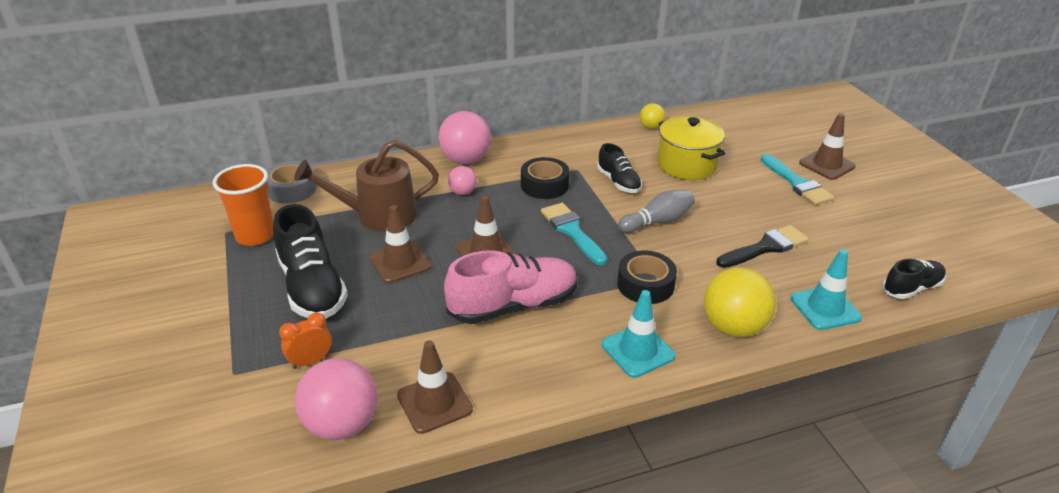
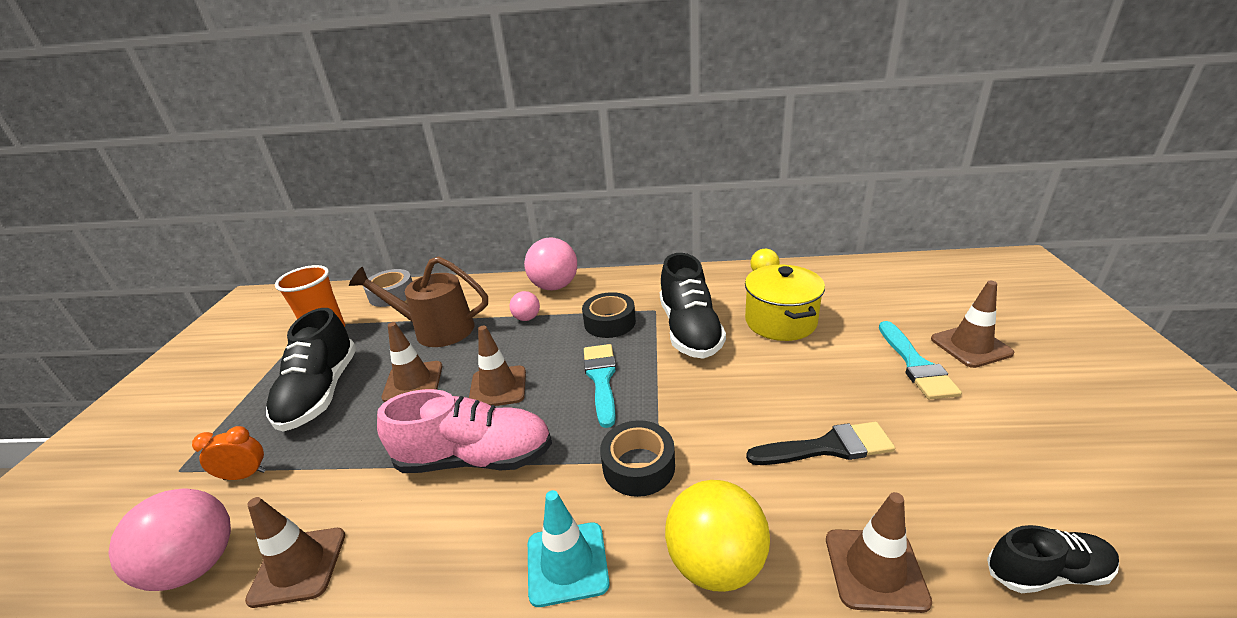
camera: 25 degrees right, 5 degrees down
black shoe [597,143,642,193] -> black shoe [660,253,726,359], size x1.75
grey bowling pin [618,190,695,233] -> none
turquoise traffic cone [790,249,862,330] -> brown traffic cone [826,492,932,613]

